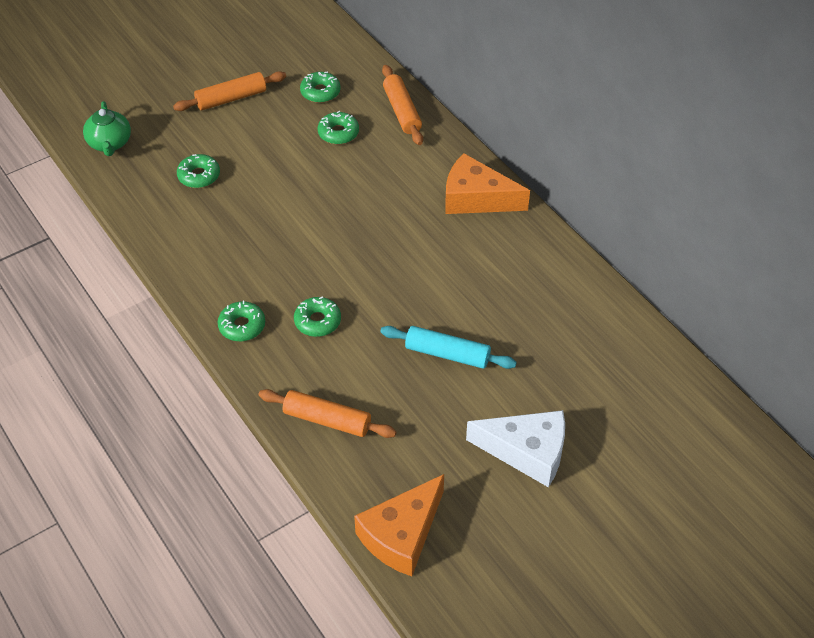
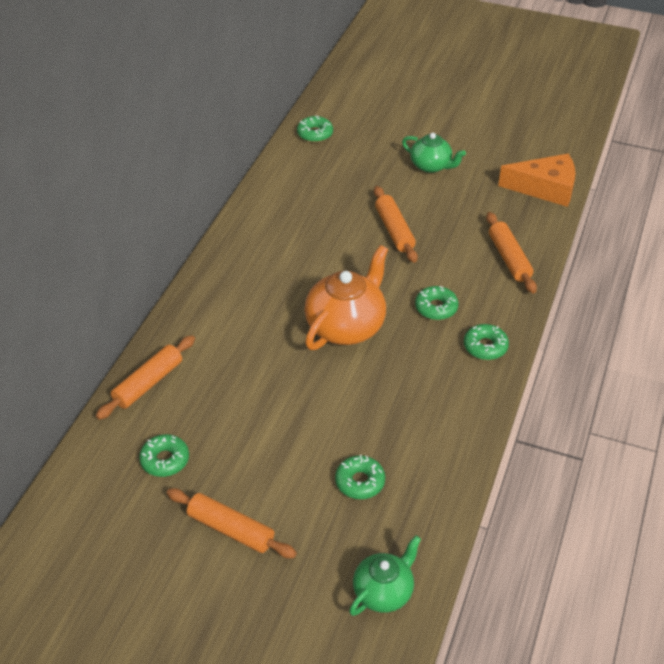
camera: 125 degrees left, 5 degrees down
green donut [318,111,359,144] -> green donut moved to [297,115,333,142]
turquoise rolling pin [380,326,517,369] -> orange rolling pin [374,186,418,263]
orange cheese [445,153,530,214] -> none
white cheese [466,410,565,487] -> green teapot [402,133,466,173]
none -> orange teapot [305,245,388,350]

